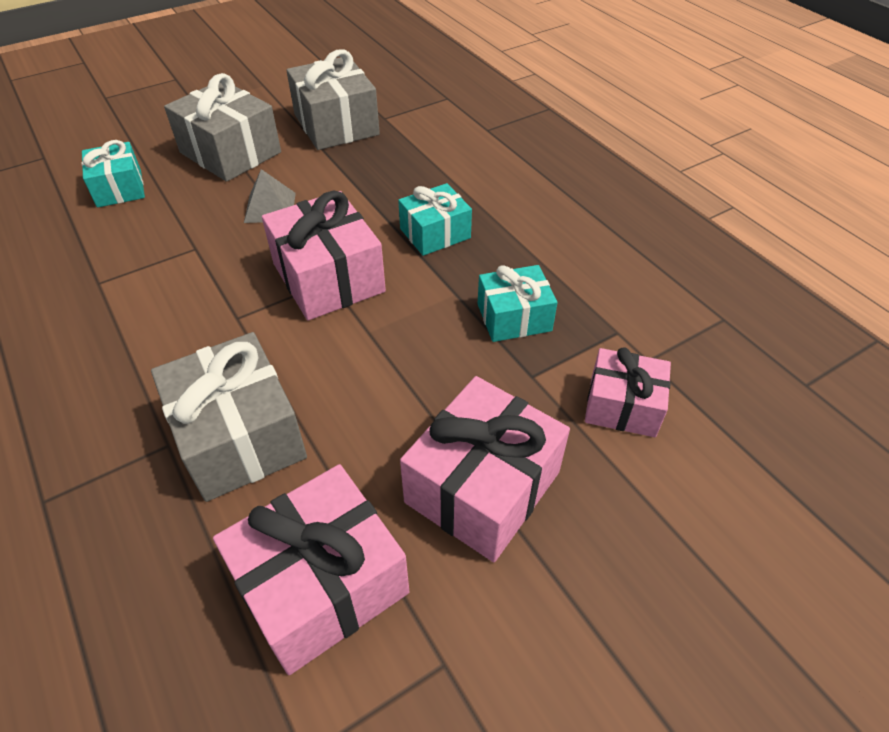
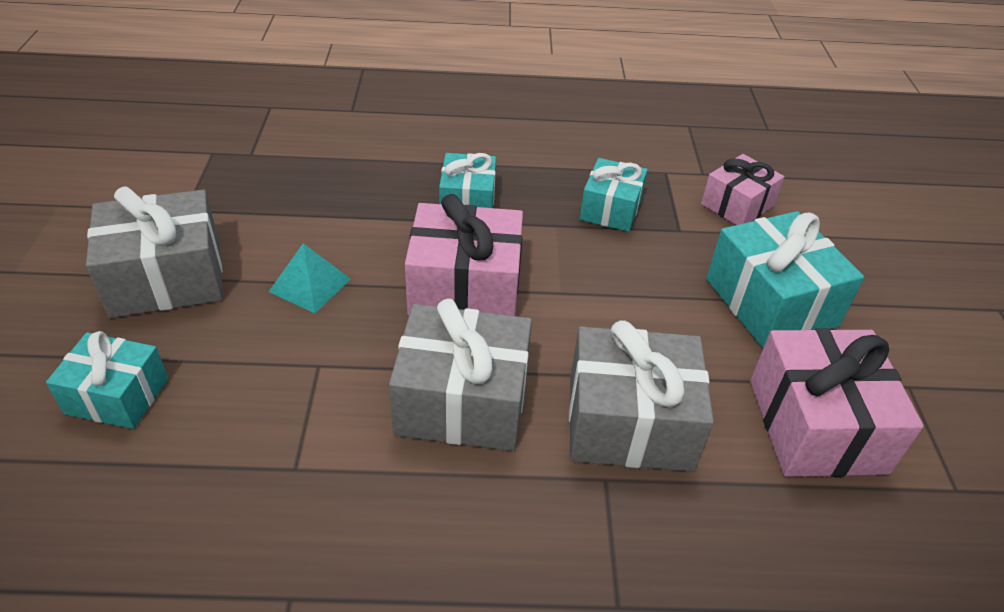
camera: 60 degrees left, 5 degrees down
grey pyramid [244,169,296,223] -> turquoise pyramid [269,243,351,313]
grey gift [286,49,380,150] -> grey gift moved to [389,298,532,451]
pink gift [400,376,570,562] -> turquoise gift [706,211,864,348]

